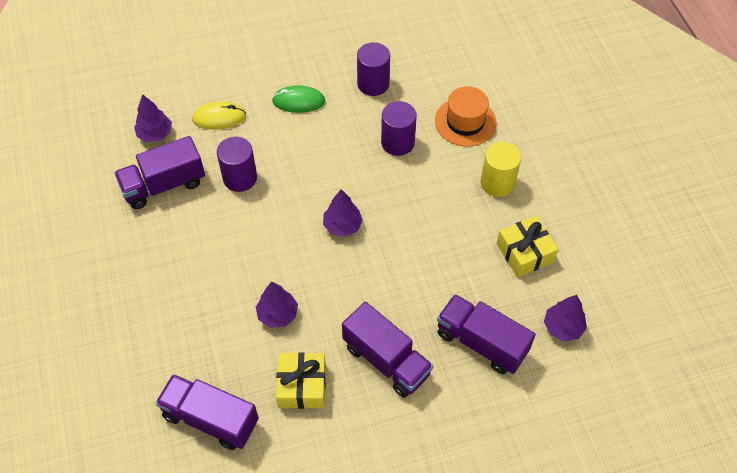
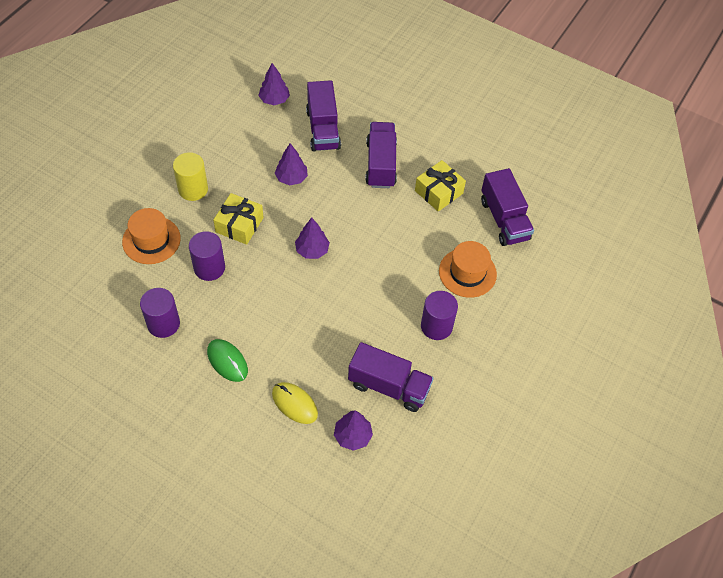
camera: 135 degrees left, 0 degrees up
purple cylinder [217,137,257,192] -> purple cylinder moved to [421,291,458,340]
purple tree [256,282,298,328] -> purple tree moved to [275,143,308,186]
yellow gift [496,216,558,277] -> yellow gift moved to [213,193,264,245]
none -> orange hat [439,241,497,298]

